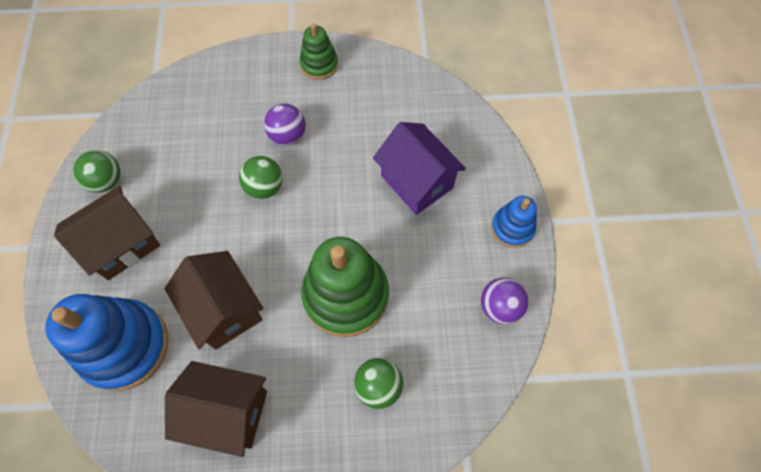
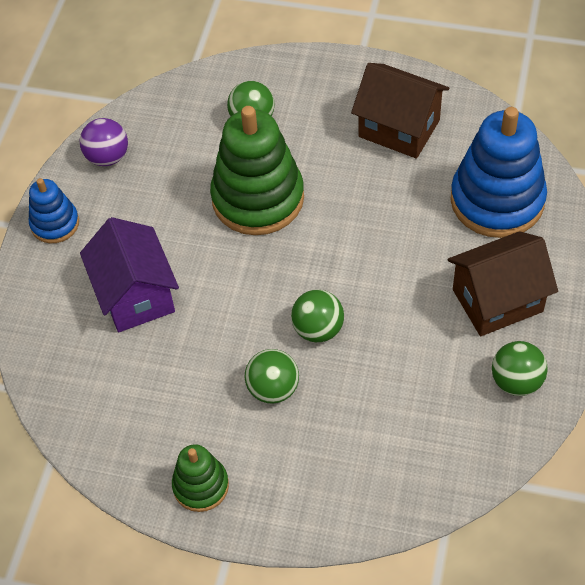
camera: 160 degrees left, 10 degrees down
brown house [165,251,263,350] -> none
purple ball [264,104,306,145] -> green ball [245,349,299,404]

